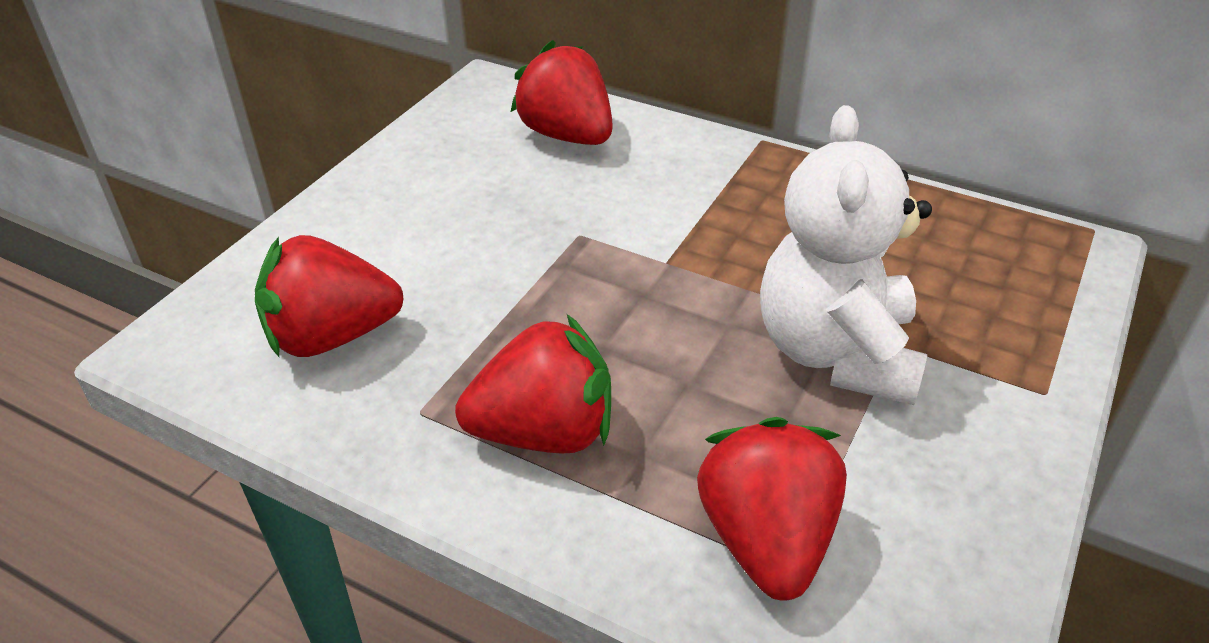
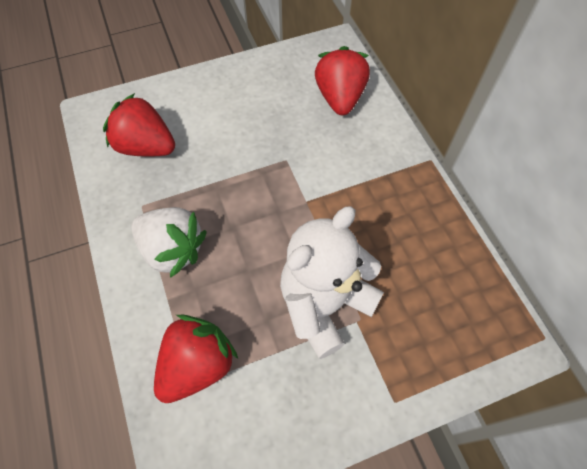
camera: 40 degrees right, 20 degrees up
red strawberry [455,314,611,454] -> white strawberry [131,207,207,278]

